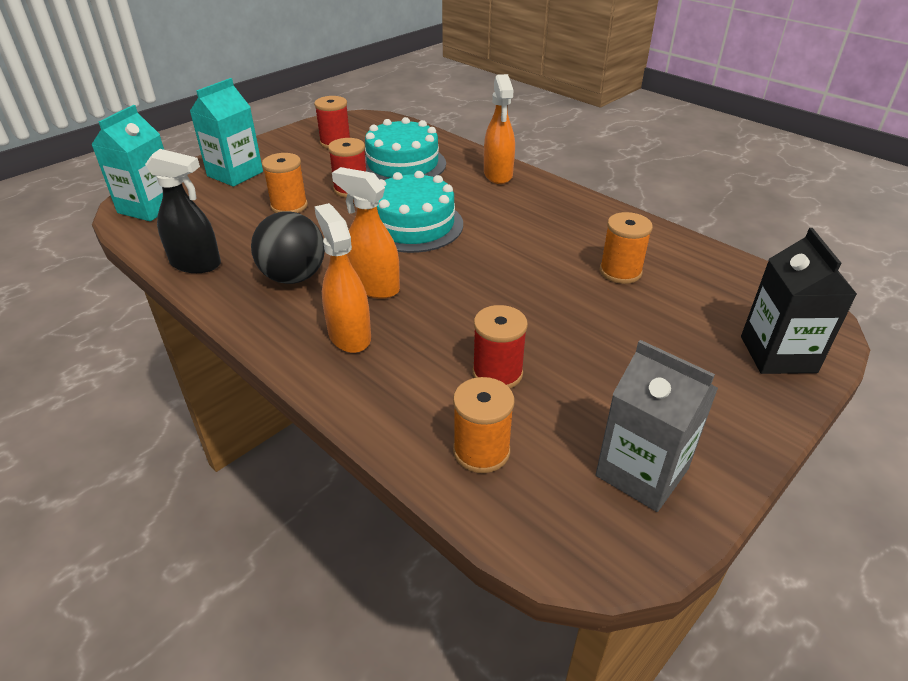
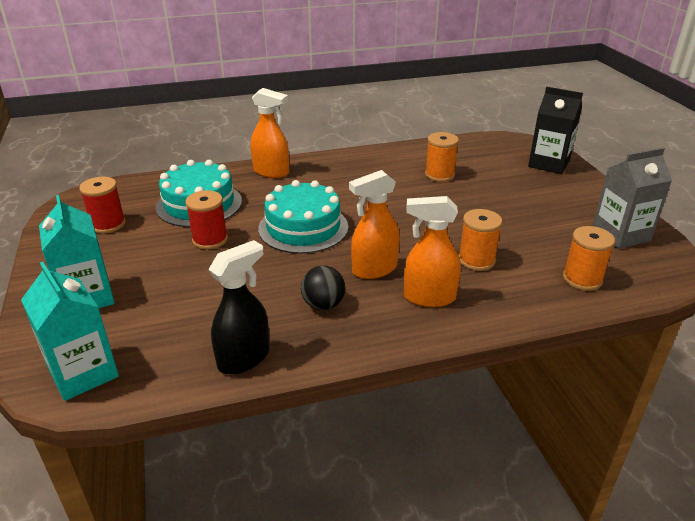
camera: 60 degrees left, 5 degrees down
black ball [251,211,325,284] -> black ball [301,266,345,310], size x0.66
orange spool [262,153,308,213] -> orange spool moved to [459,209,502,271]
red spool [473,305,528,389] -> none

